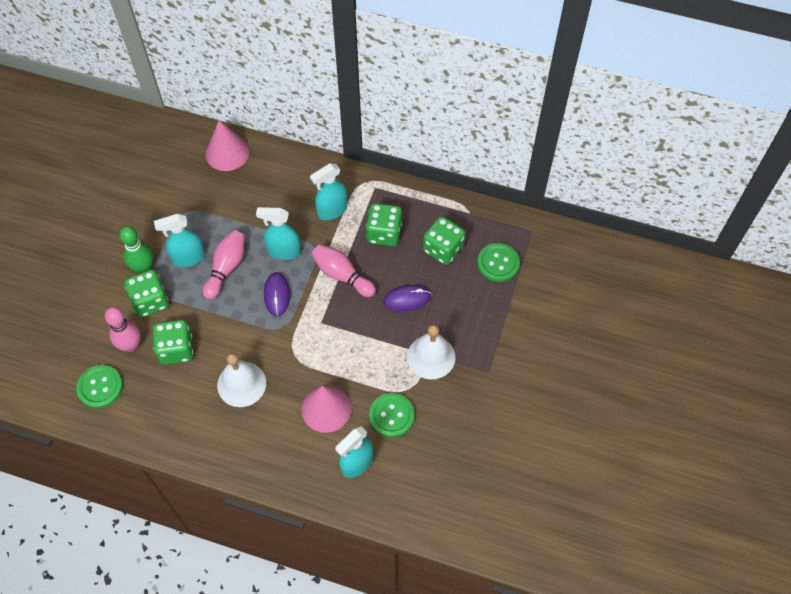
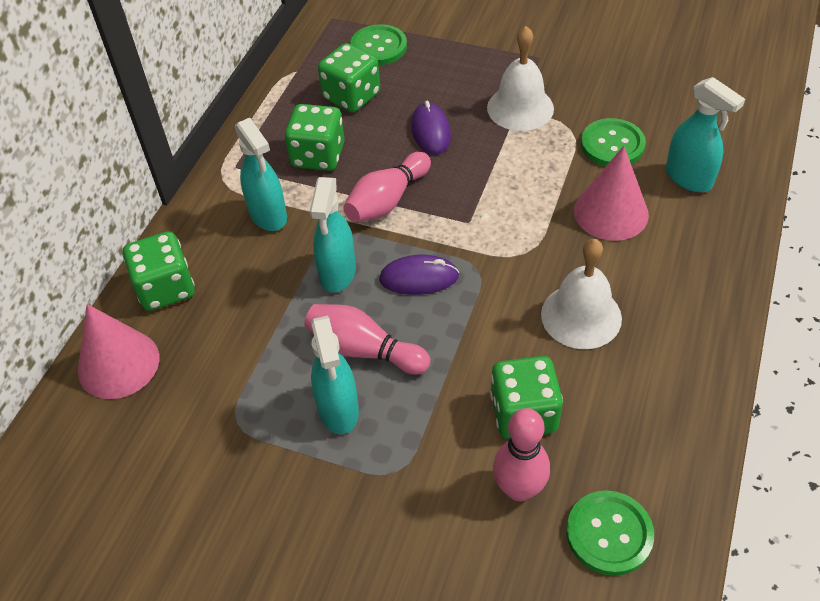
camera: 85 degrees left, 10 degrees down
green bowling pin [119,226,153,273] -> none
green dice [124,270,169,318] -> green dice moved to [123,231,195,311]

